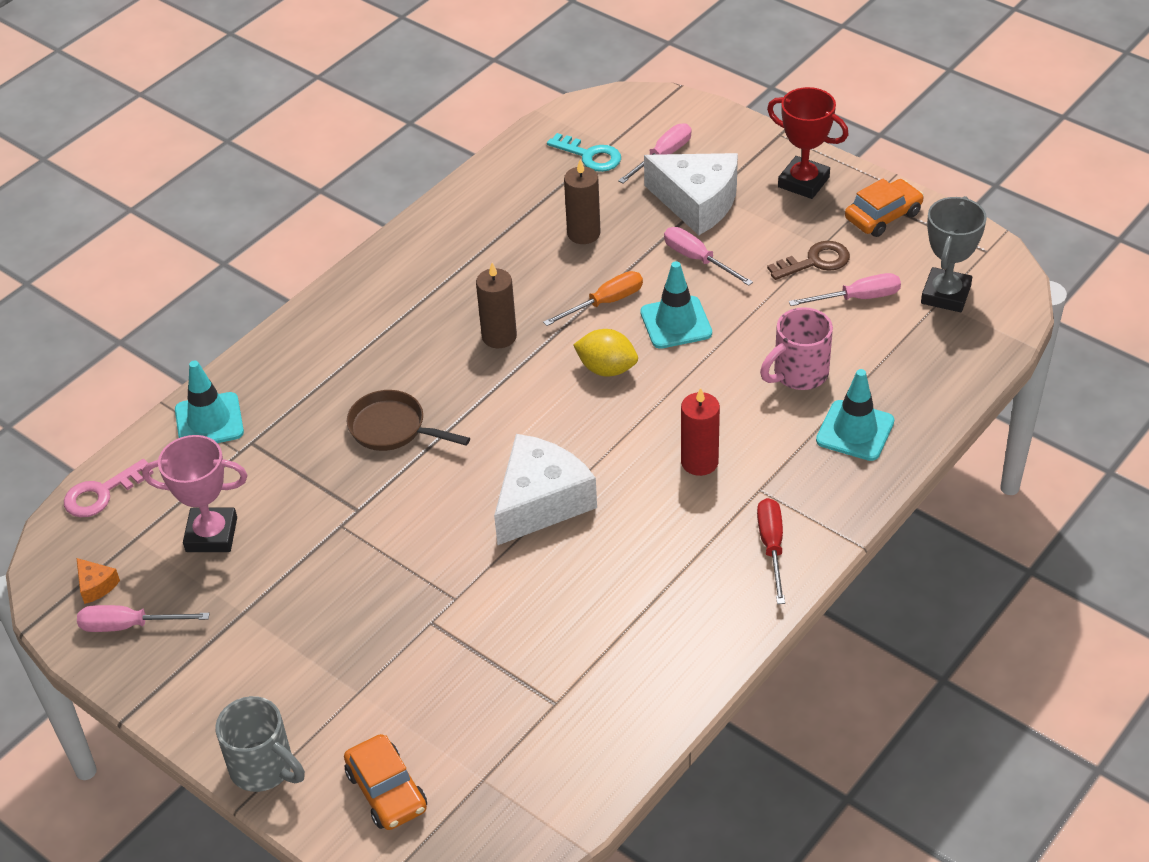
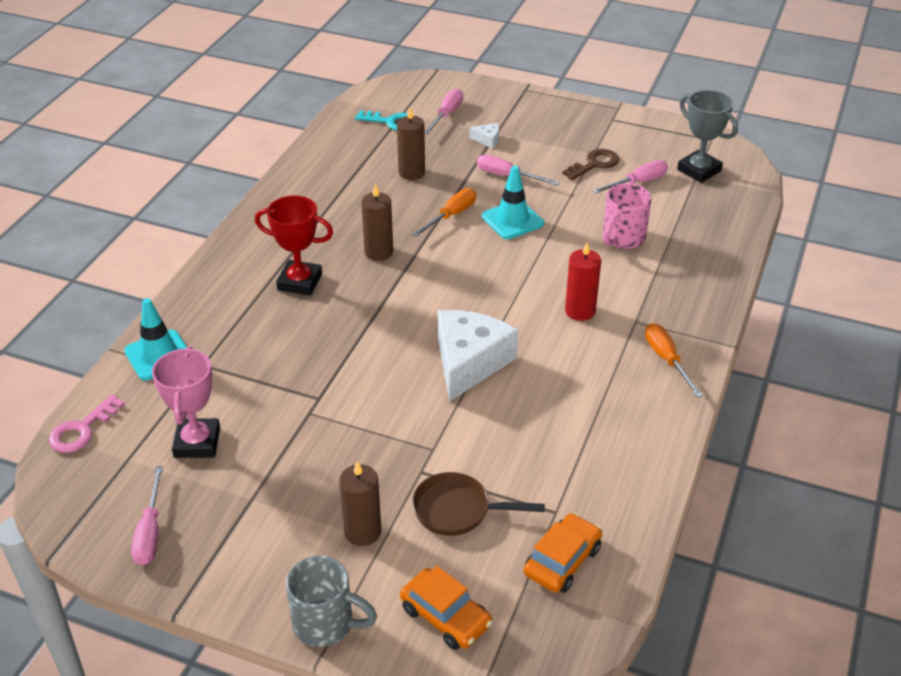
camera: 20 degrees left, 5 degrees down
orange cheese [76,558,120,604] -> none
pink screwdriver [77,605,210,632] -> pink screwdriver turned 75 degrees counterclockwise [131,466,163,565]
pink trophy [142,435,247,552] -> pink trophy turned 75 degrees counterclockwise [152,346,220,458]
brown pan [347,390,470,451] -> brown pan moved to [412,472,545,536]
yellow lemon [573,329,638,376] -> none
white cheese [644,153,738,235] -> white cheese [469,123,499,148], size x0.41
red screwdriver [757,498,785,604] -> orange screwdriver [645,323,703,398]
red trophy [767,87,849,199] -> red trophy moved to [255,195,333,296]
turquoise traffic cone [816,369,894,461] -> none
orange car [845,179,924,237] -> orange car moved to [524,513,602,593]
grey trophy [921,196,987,312] -> grey trophy turned 45 degrees counterclockwise [677,90,738,183]
none -> brown candle [339,461,381,546]

